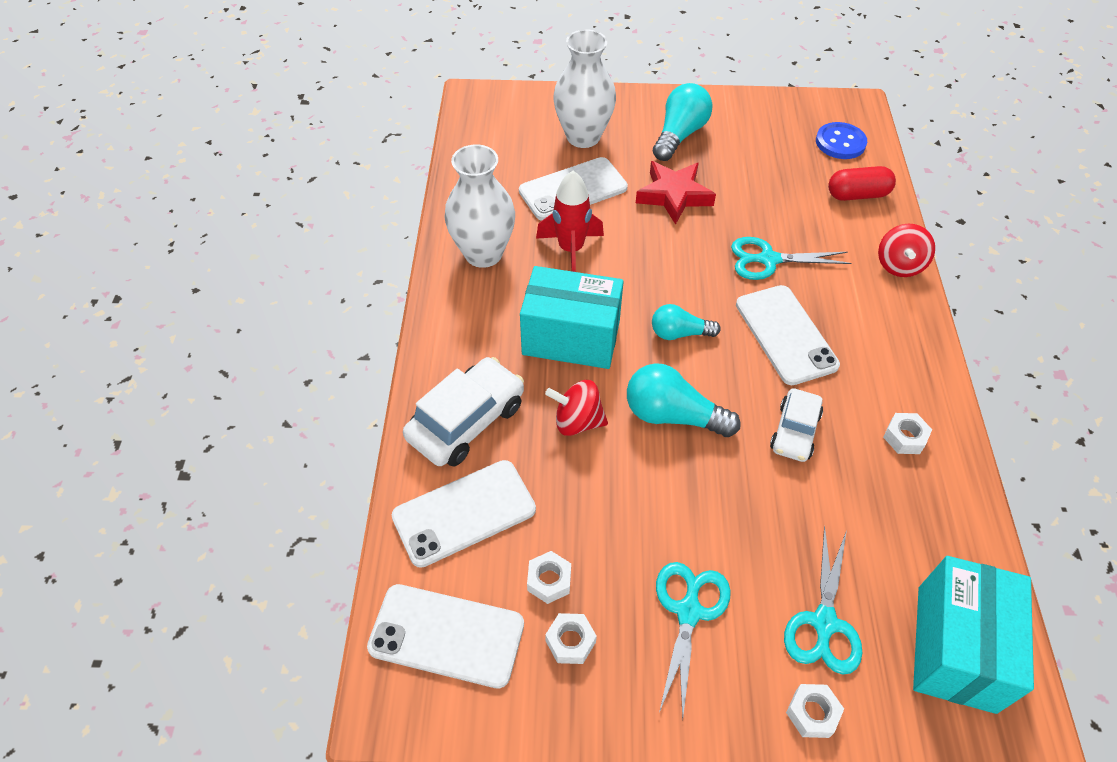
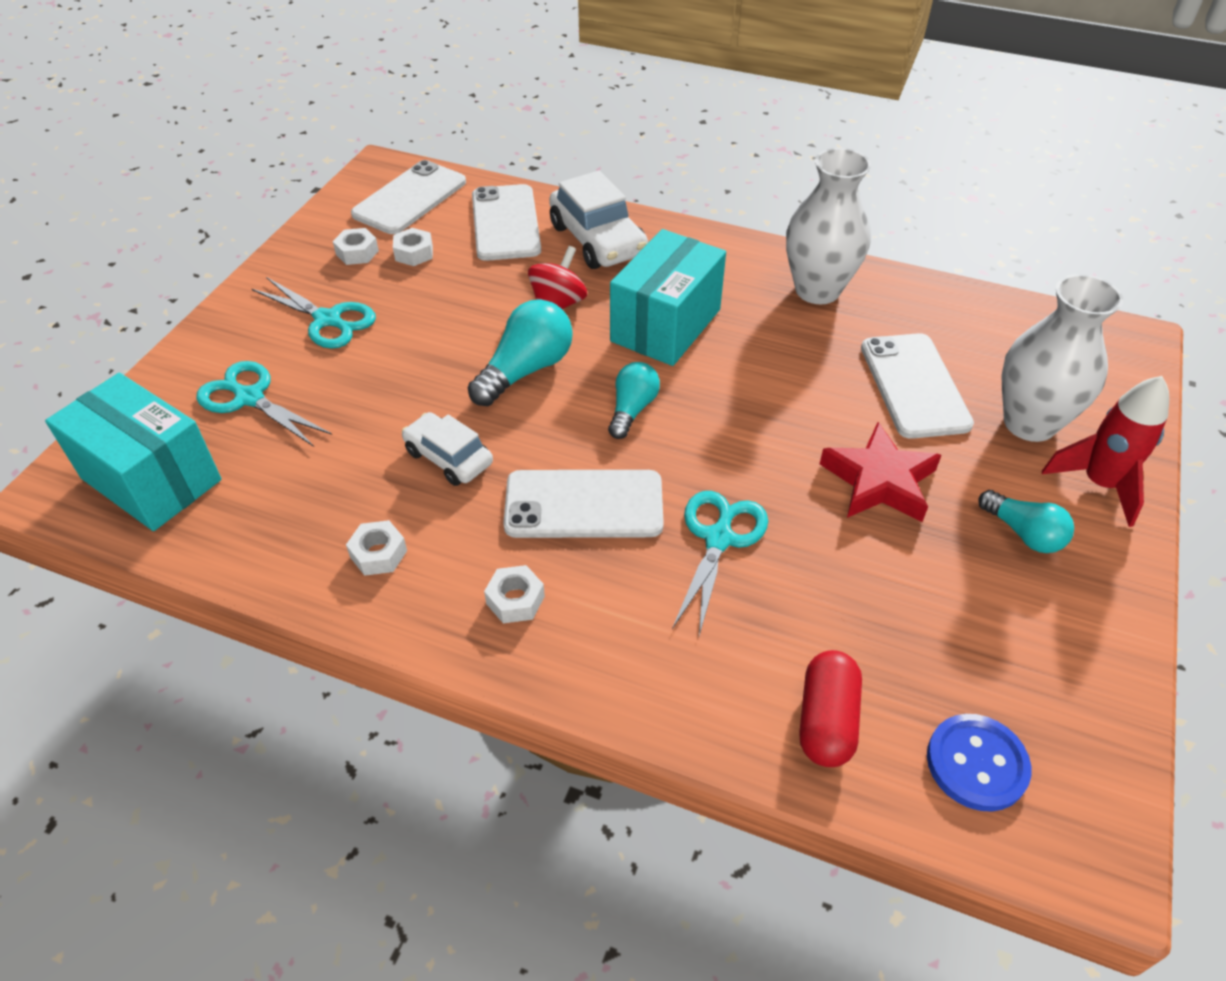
camera: 110 degrees right, 5 degrees down
red rocket [536,171,604,272] -> red rocket moved to [1042,376,1169,527]
turquoise light bulb [653,83,713,161] -> turquoise light bulb [978,490,1074,553], size x0.64
white nut [786,684,844,738] -> white nut moved to [484,565,545,623]
red spinning top [878,224,935,277] -> none

